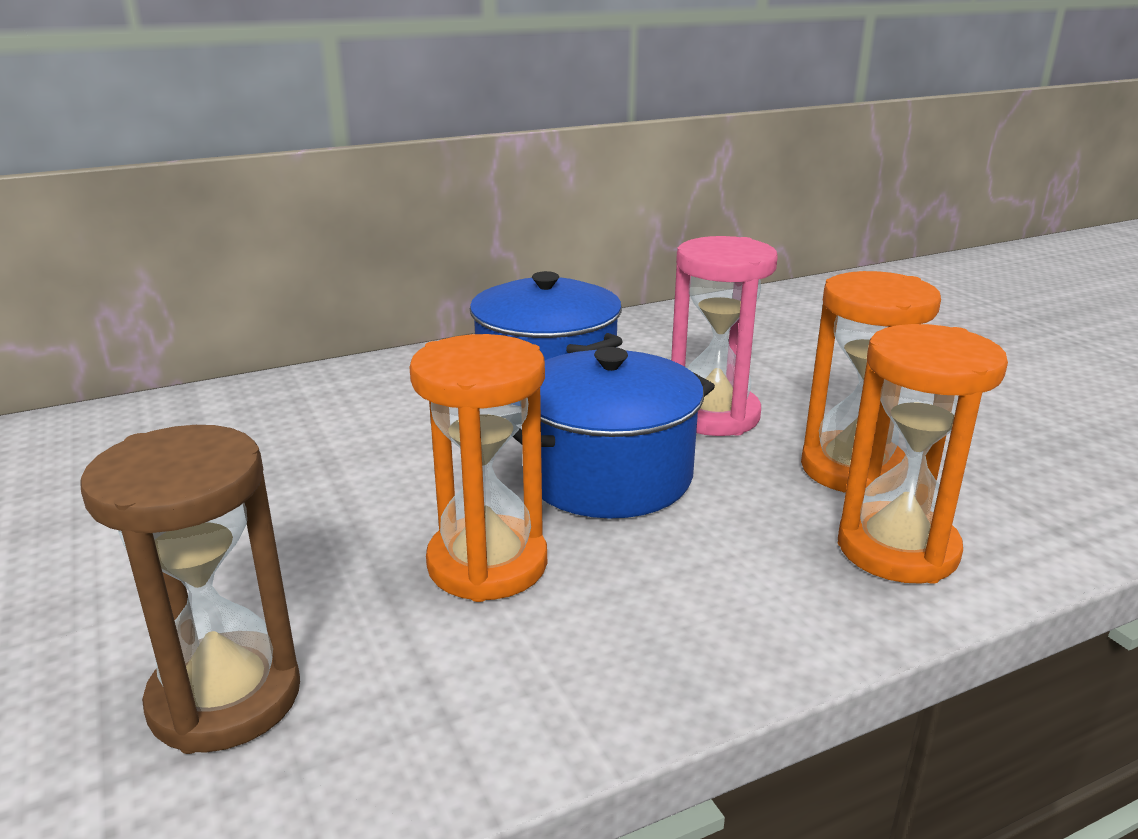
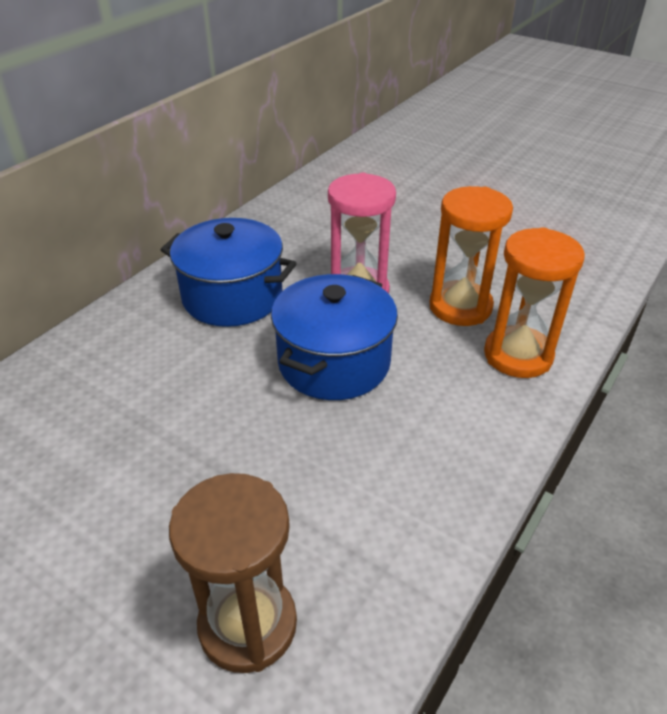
camera: 30 degrees left, 15 degrees up
orange hourglass [409,334,547,602] -> none

